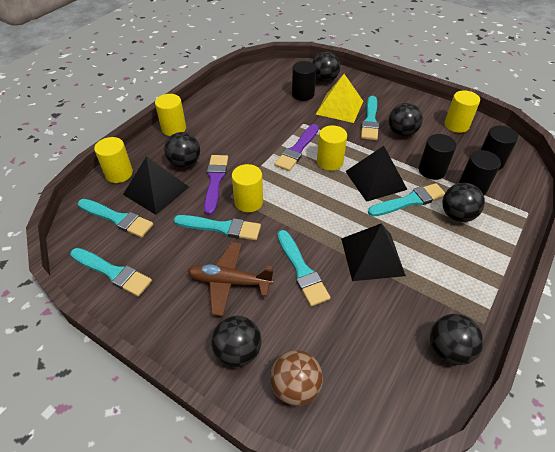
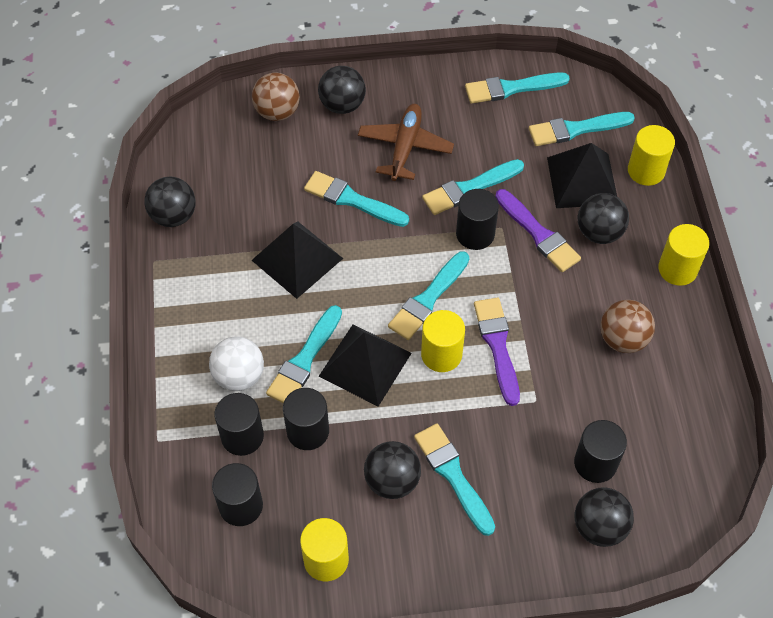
camera: 140 degrees right, 10 degrees up
brown plane [188,242,274,316] -> brown plane turned 45 degrees counterclockwise [358,104,454,181]
yellow cylinder [232,164,263,212] -> black cylinder [456,189,499,250]
yellow pyramid [316,74,363,123] -> none
black ball [442,183,485,222] -> white ball [209,336,264,391]
none -> turquoise brush [388,251,469,340]
none -> brown ball [600,300,655,353]

